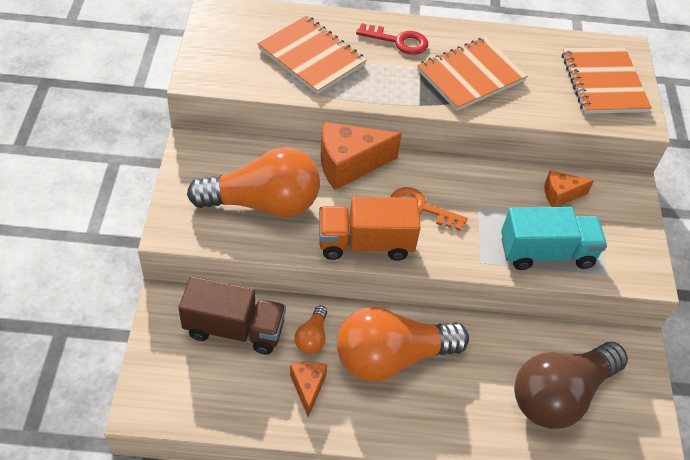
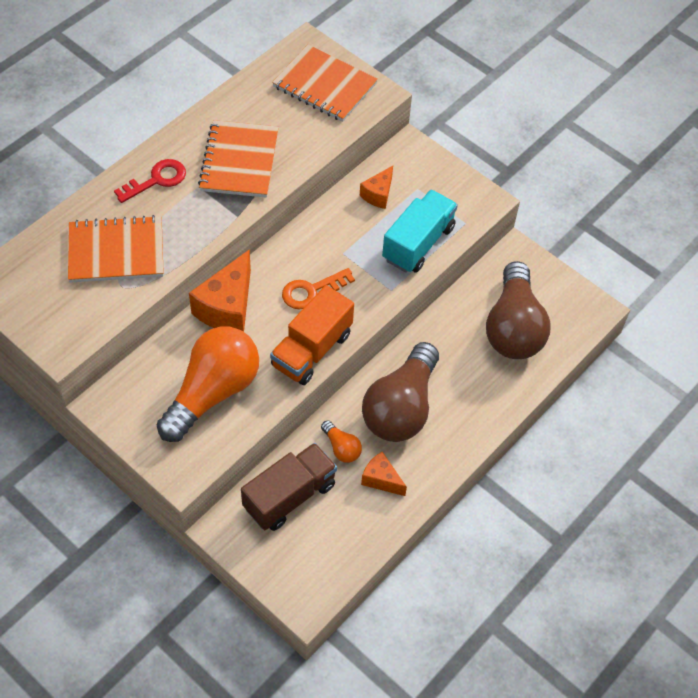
camera: 50 degrees left, 5 degrees up
orange light bulb [337,307,469,382] -> brown light bulb [362,342,439,442]

